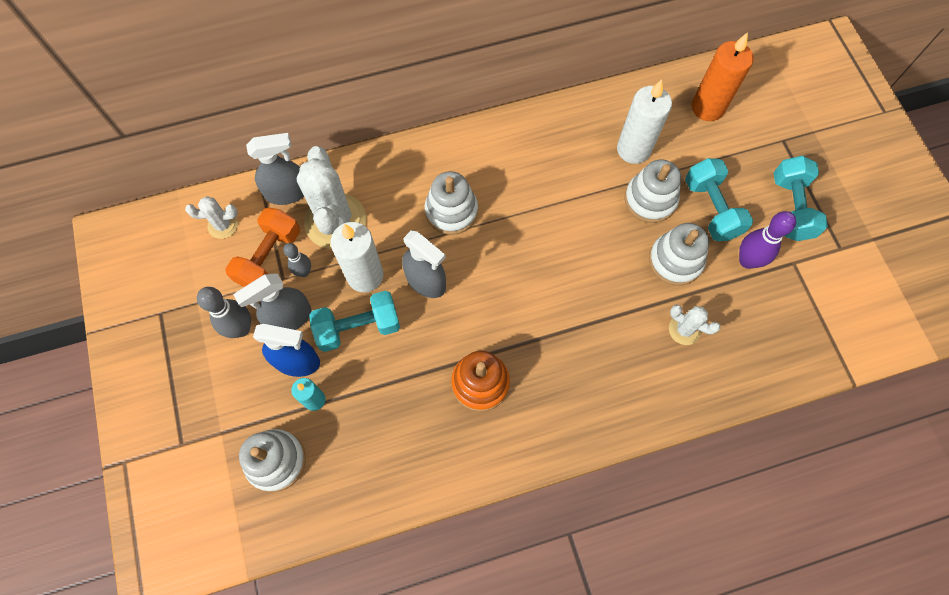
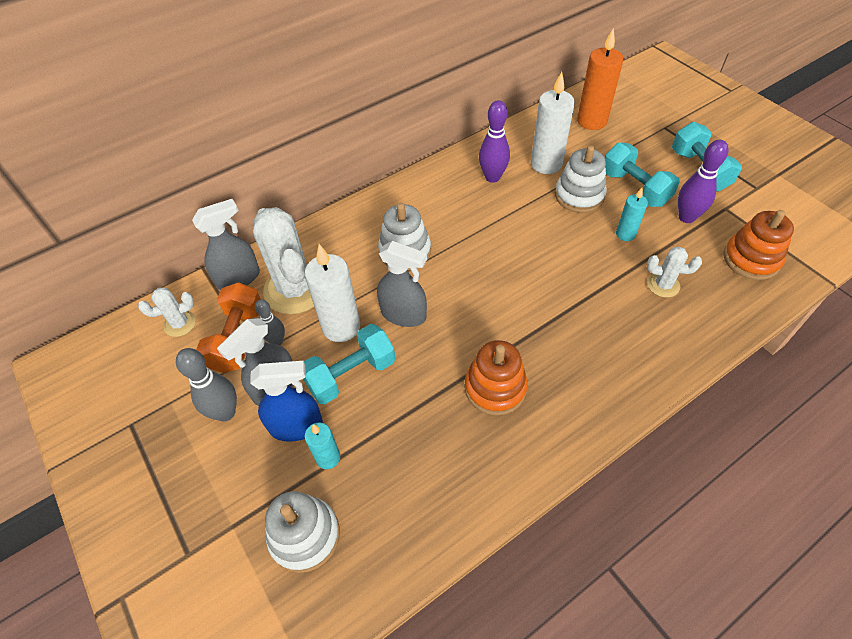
camera: 15 degrees left, 15 degrees down
white stacking toy [649,223,709,286] -> turquoise candle [616,188,648,241]
none -> purple bowling pin [479,100,510,183]
none -> orange stacking toy [724,210,794,280]

